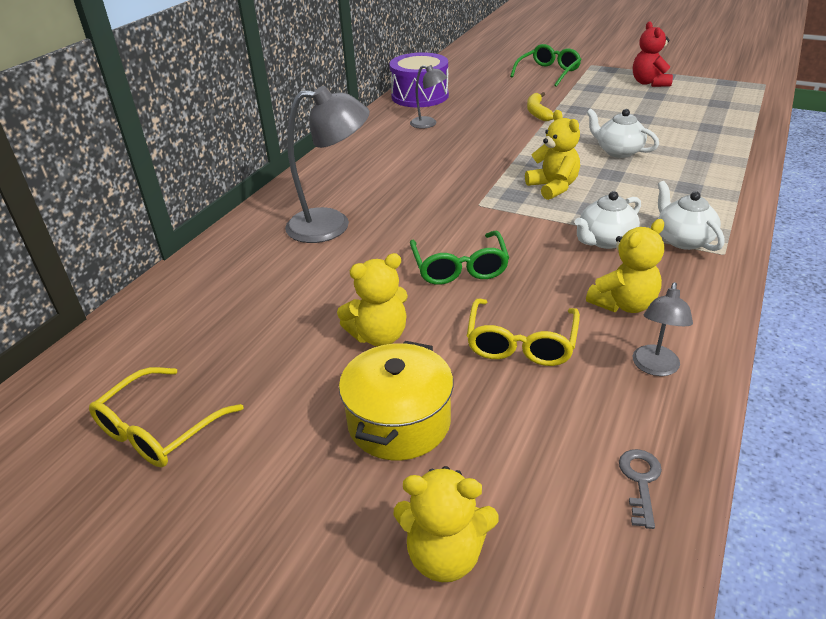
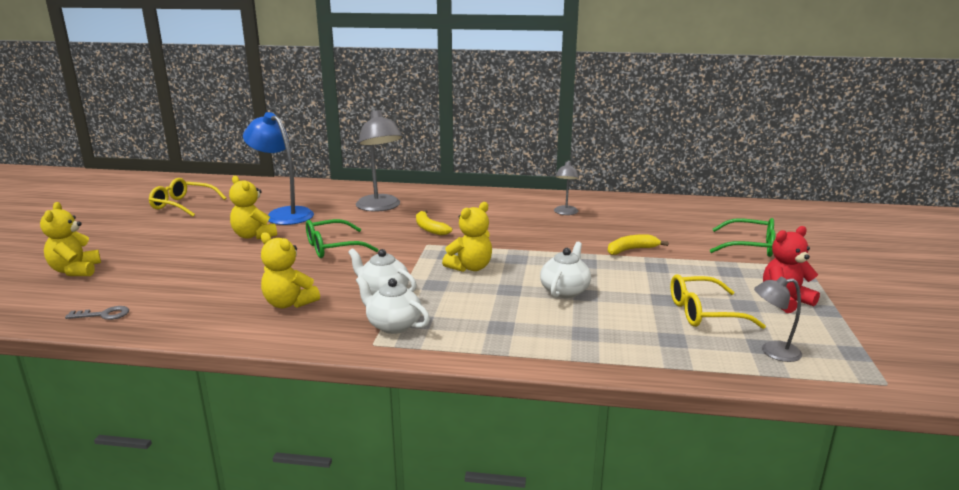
camera: 70 degrees right, 15 degrees down
yellow pot [339,341,454,460] -> none
purple drum [389,52,449,108] -> none
yellow glasses [467,299,580,366] -> yellow glasses moved to [670,274,766,329]
grey lamp [633,282,693,376] -> grey lamp moved to [754,277,802,362]
white teapot [658,181,725,251] -> white teapot turned 105 degrees counterclockwise [356,276,430,334]
none -> blue lamp [243,112,314,225]
none -> yellow banana [416,210,452,236]

